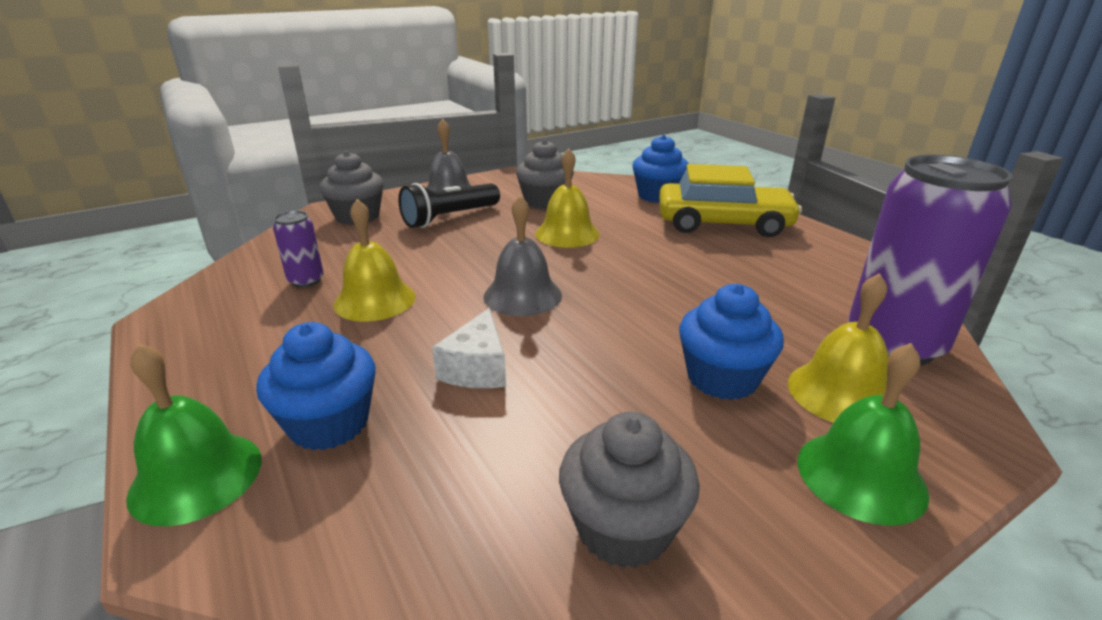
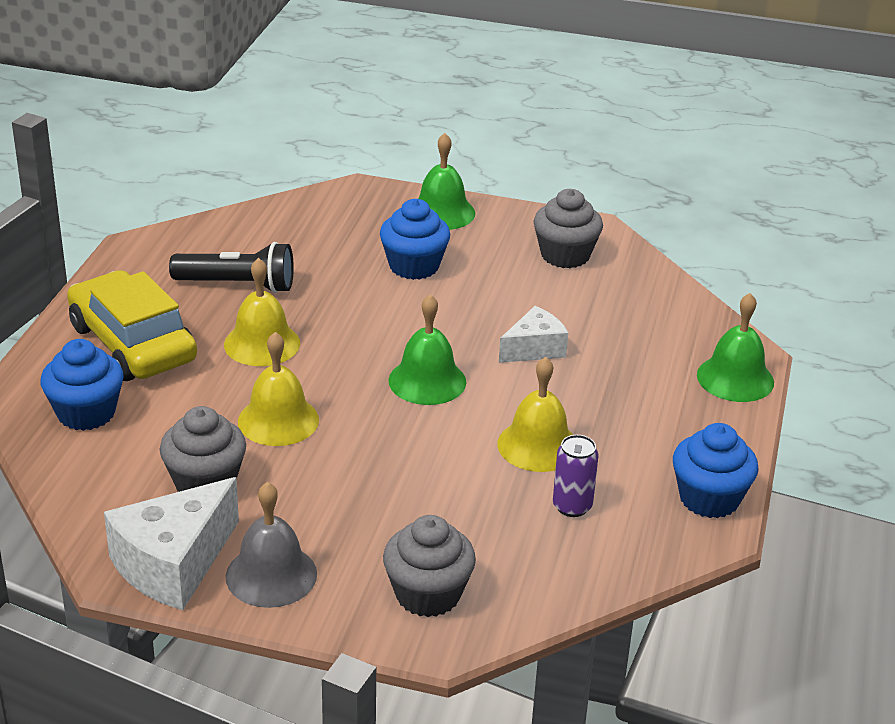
camera: 135 degrees left, 5 degrees up
blue cupcake [256,322,376,450] -> blue cupcake moved to [673,423,759,518]
black flashlight [398,183,500,228] -> black flashlight moved to [169,242,294,293]
grey bell [483,196,562,316] -> green bell [389,294,466,405]
yellow bell [788,273,889,423] -> yellow bell moved to [224,258,300,366]
purple can [848,155,1013,366] -> none
none -> white cheese [104,477,239,610]

